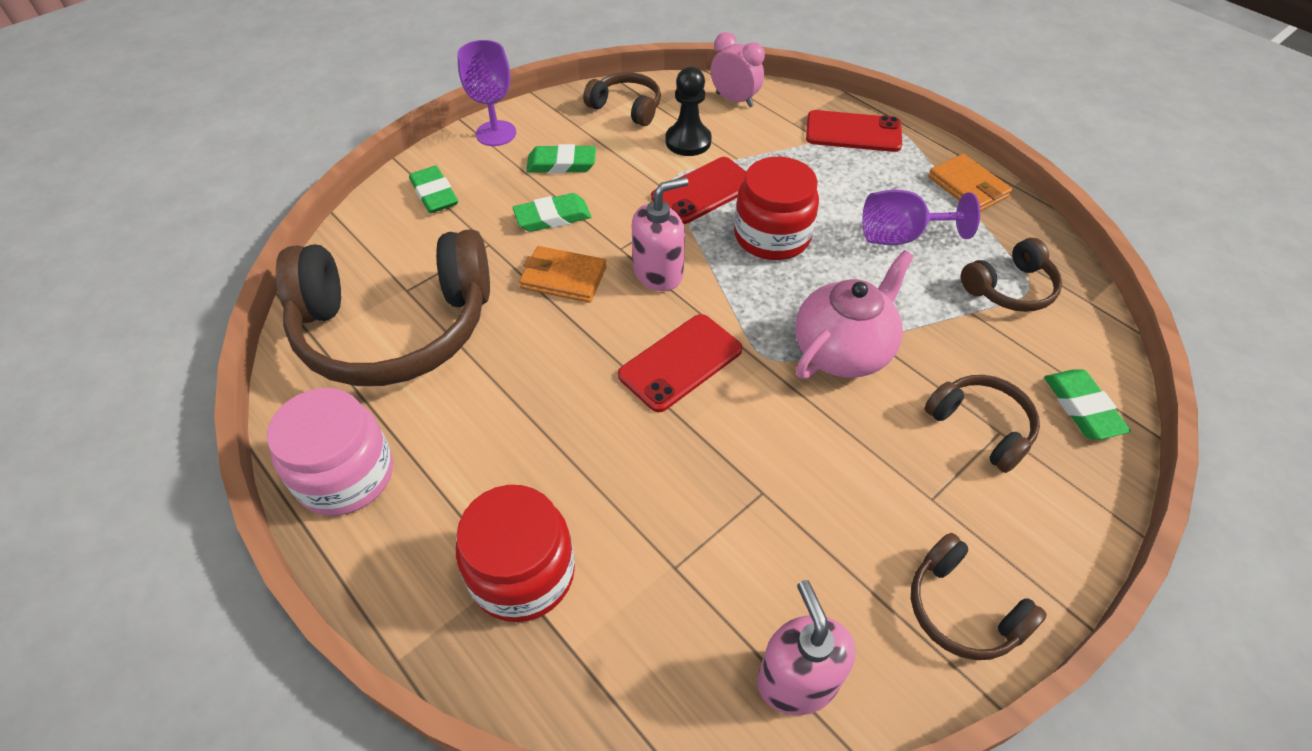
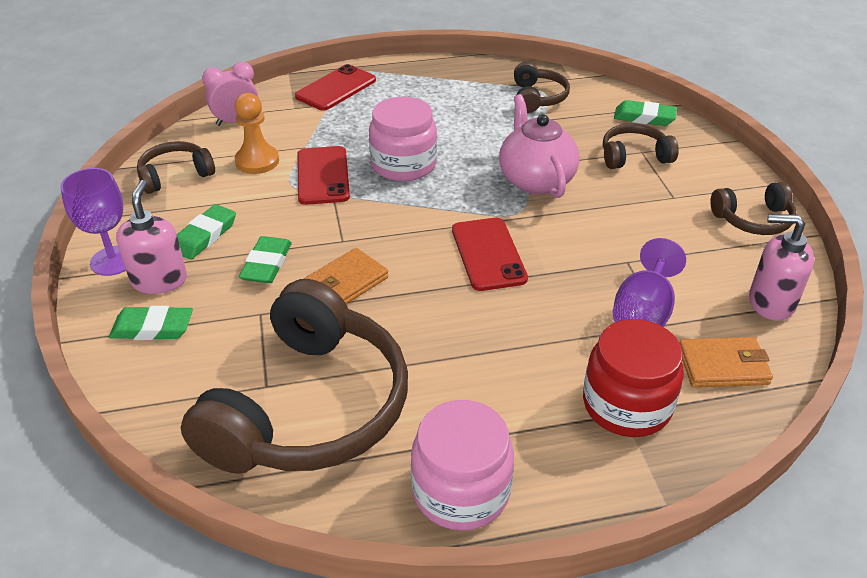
camera: 60 degrees left, 10 degrees down
pink soap dispenser [632,177,689,291] -> pink soap dispenser moved to [116,180,187,294]
black pawn [665,67,712,156] -> orange pawn [235,93,279,174]
red jar [734,157,819,260] -> pink jar [369,97,437,182]
purple goblet [862,190,980,245] -> purple goblet moved to [612,238,686,327]
orange wallet [928,154,1012,211] -> orange wallet moved to [679,337,773,388]

